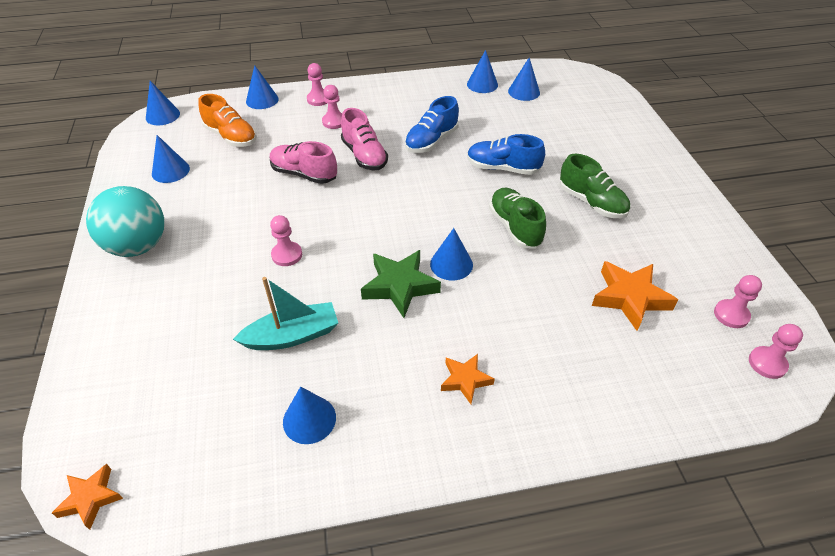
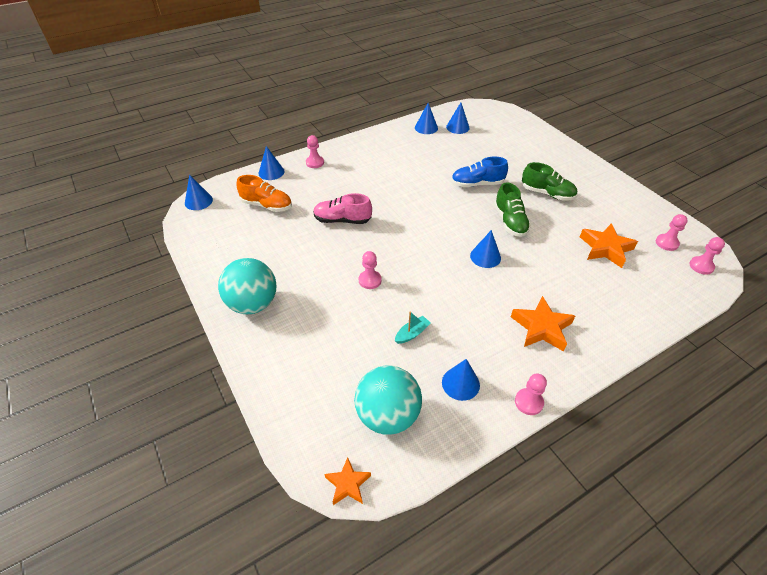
camera: 20 degrees left, 0 degrees up
blue cone [152,135,190,183] -> none
turquoise boat [233,277,338,350] -> turquoise boat [395,311,430,344], size x0.57
pink pawn [322,85,342,129] -> pink pawn moved to [515,374,547,415]
pink shoe [341,108,388,170] -> none
green star [361,250,441,318] -> none
blue shoe [405,96,459,153] -> none
orange star [441,354,495,404] -> orange star [511,296,575,352], size x1.66
green shoe [489,188,546,249] -> green shoe turned 150 degrees counterclockwise [494,182,531,237]
none -> turquoise ball [354,365,422,435]

